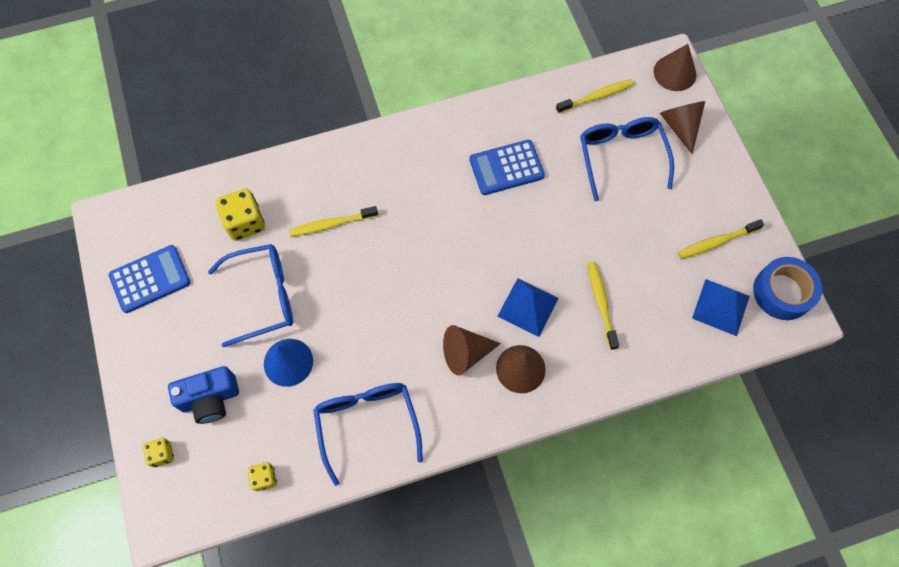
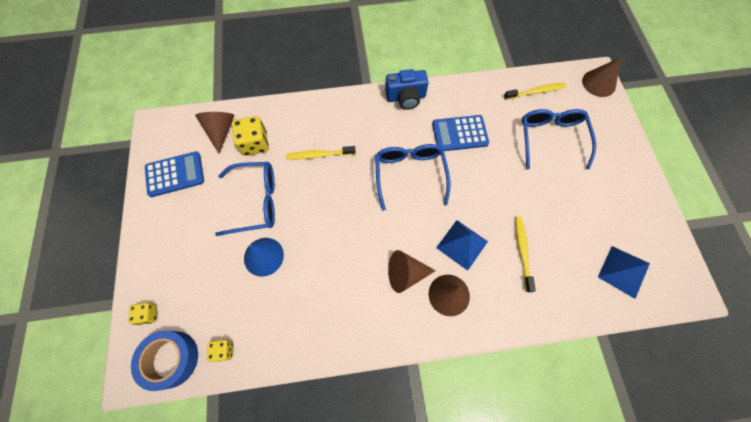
camera: 10 degrees right, 0 degrees up
blue camera [168,366,239,424] -> blue camera moved to [385,69,429,110]
blue glasses [313,383,423,486] -> blue glasses moved to [375,144,450,211]
brown cone [660,101,705,154] -> brown cone moved to [195,112,234,154]
yellow toothbrush [678,219,764,259] -> none
blue tape [753,257,822,320] -> blue tape moved to [131,330,198,391]

